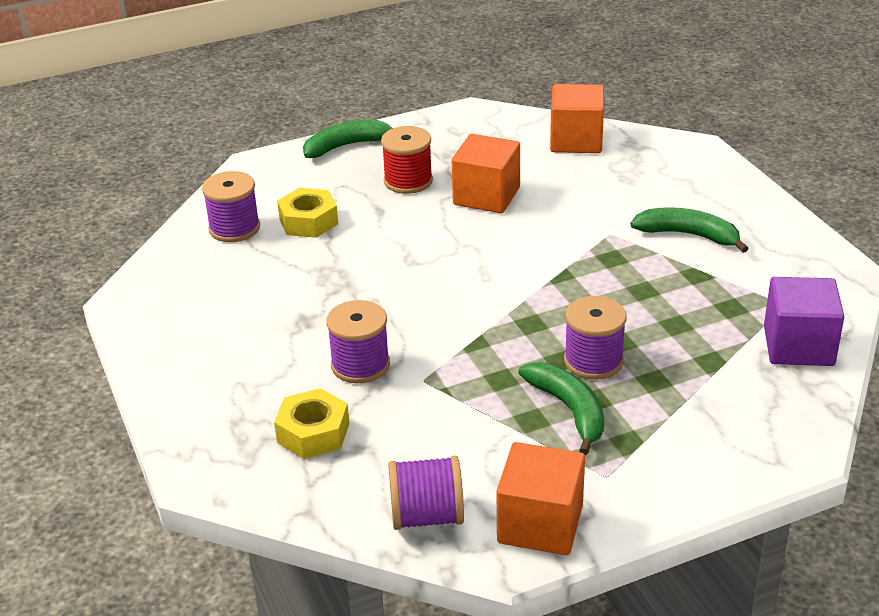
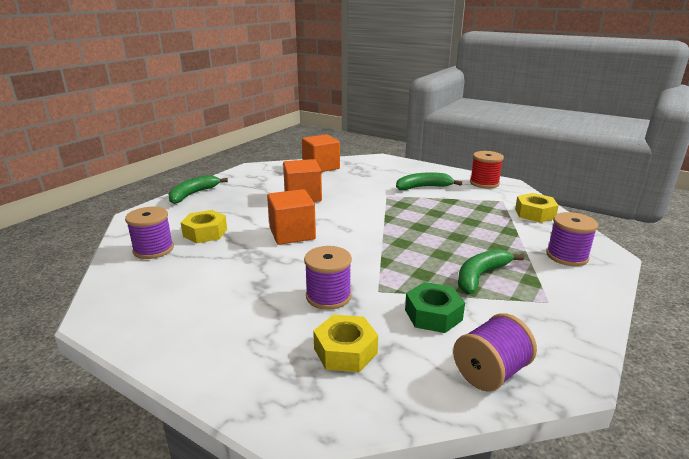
camera: 35 degrees left, 10 degrees down
red spool [381,126,433,194] -> red spool moved to [470,151,504,188]
orange cube [497,442,585,555] -> orange cube moved to [267,189,316,245]
green banana [518,362,604,455] -> green banana turned 75 degrees counterclockwise [458,249,524,294]
purple spool [564,296,627,380] -> purple spool moved to [546,212,598,266]
purple cube [764,277,844,366] -> yellow nut [515,193,559,223]
none -> green nut [405,282,465,333]

